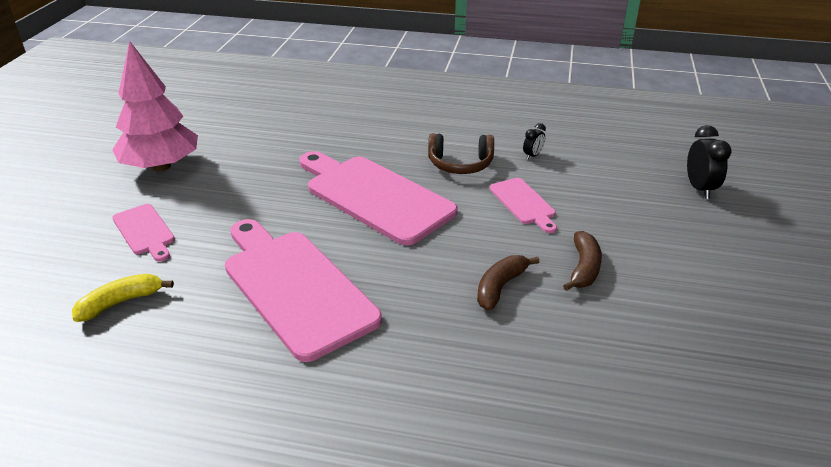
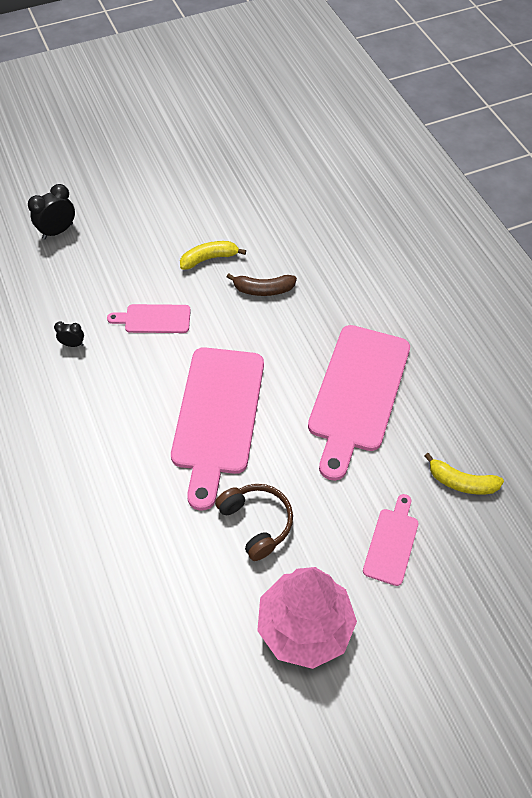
camera: 125 degrees left, 20 degrees up
brown headphones [428,133,494,174] -> brown headphones moved to [215,484,293,561]
pink cutting board [490,178,557,233] -> pink cutting board turned 120 degrees counterclockwise [107,304,191,333]
brown banana [563,231,602,291] -> yellow banana [180,241,246,270]

